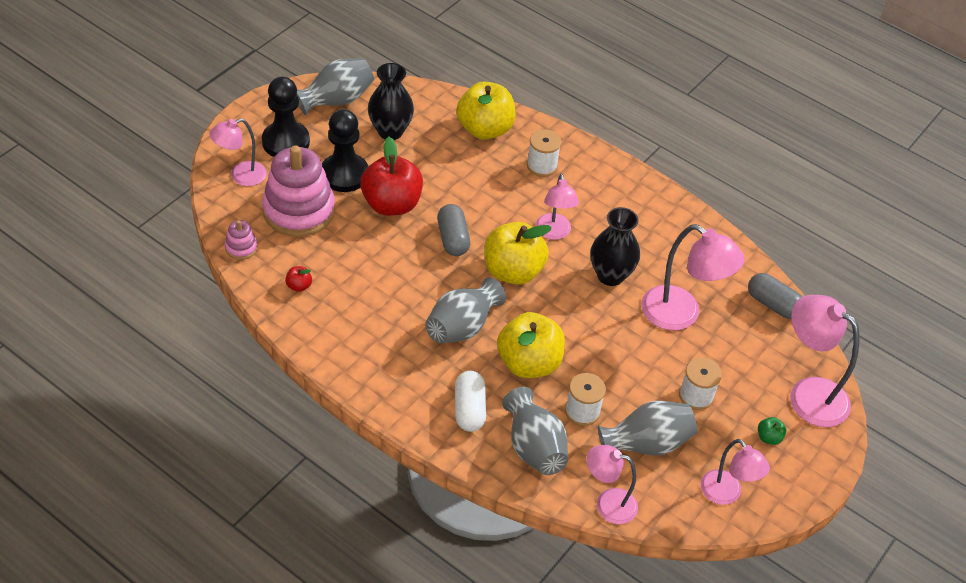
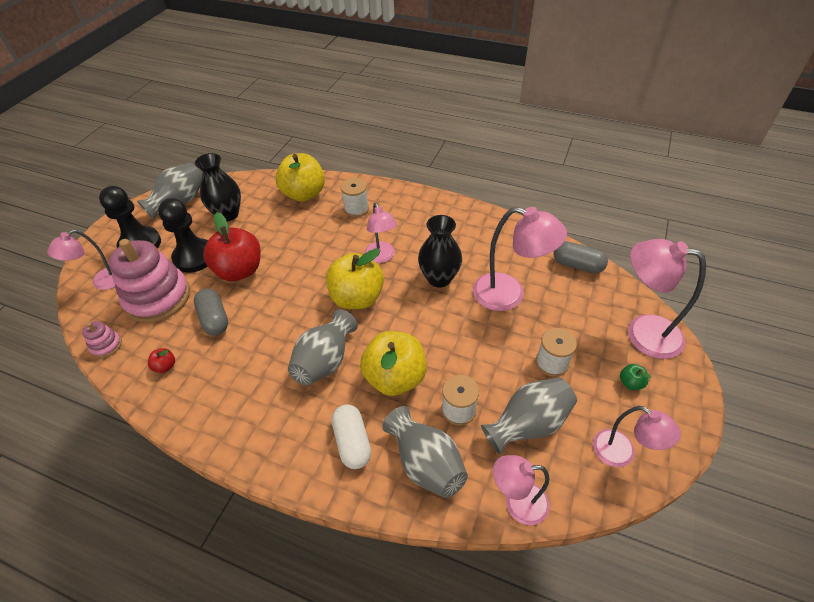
camera: 10 degrees left, 0 degrees up
grey capsule [437,204,470,256] -> grey capsule moved to [194,288,228,335]

